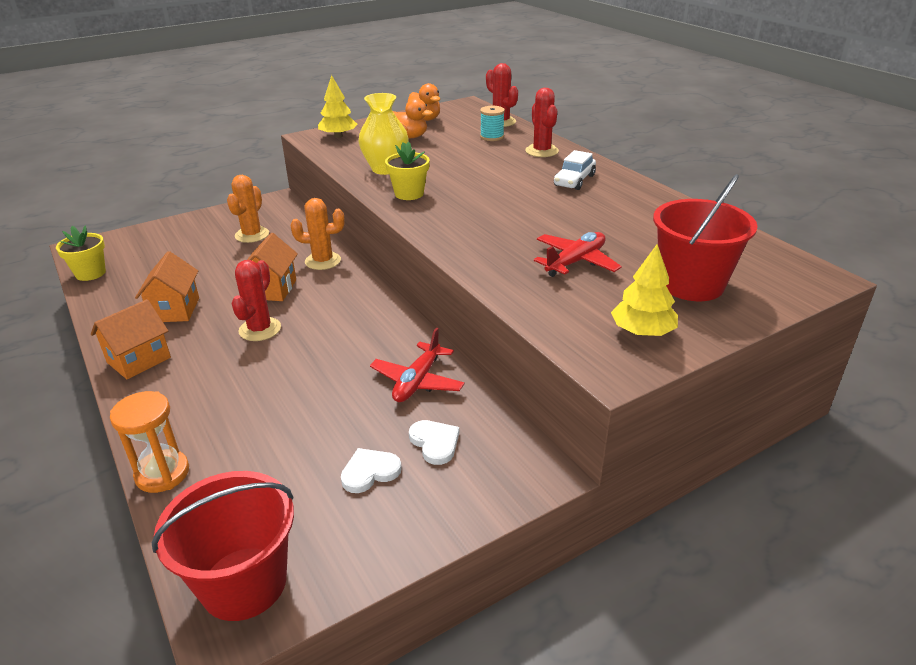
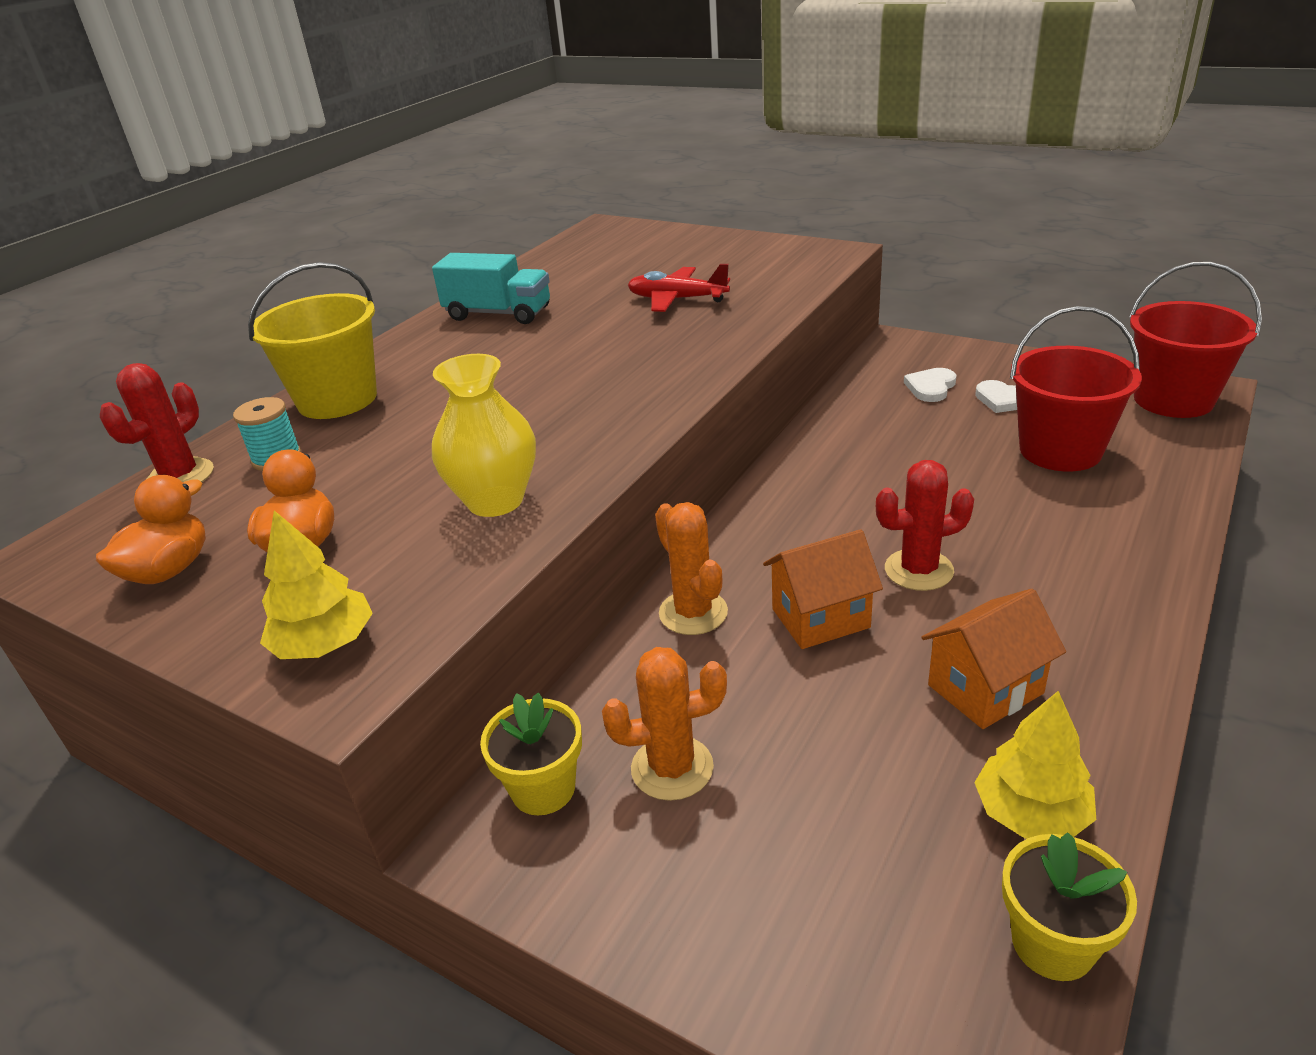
camera: 115 degrees left, 0 degrees up
orange house [91,299,171,379] -> none
orange hourglass [110,391,189,493] -> none
red plane [370,327,465,402] -> none
yellow flower pot [385,142,430,200] -> yellow flower pot moved to [480,692,582,815]
red cactus [525,88,559,157] -> yellow bucket [248,262,377,419]
white car [554,150,596,190] -> none
yellow tree [611,244,678,336] -> yellow tree moved to [974,691,1096,839]
red bucket [653,174,758,301] -> red bucket moved to [1010,306,1142,471]
none -> turquoise truck [432,253,550,324]

